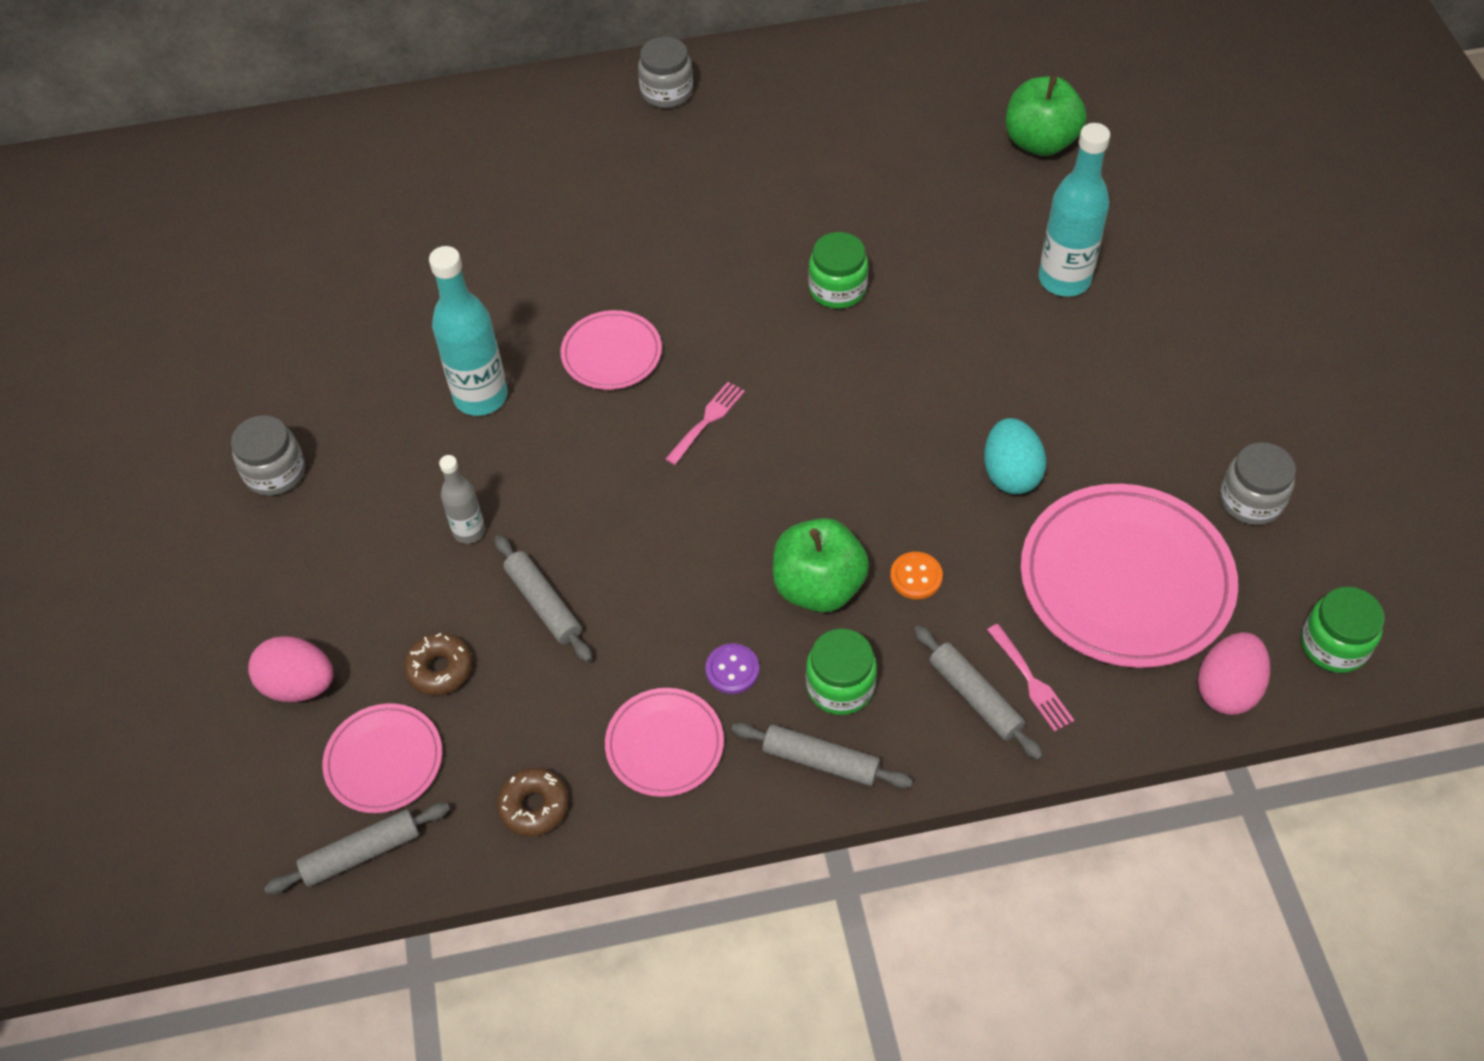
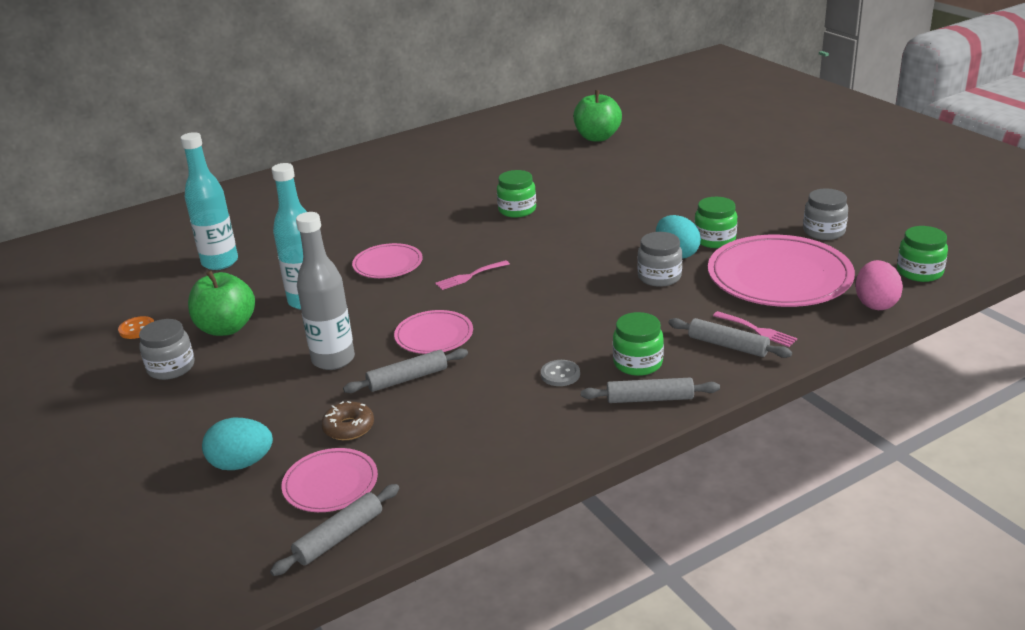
camera: 20 degrees left, 25 degrees down
pink egg [248,636,333,702] -> turquoise egg [202,418,273,470]
grey bottle [439,455,485,544] -> grey bottle [296,212,355,370], size x1.79
grey rolling pin [494,535,592,662] -> grey rolling pin turned 60 degrees counterclockwise [343,348,468,393]
brown donut [497,768,569,837] -> none
pink plate [605,688,724,797] -> pink plate moved to [394,310,473,354]
grey jar [638,37,693,108] -> grey jar moved to [637,232,682,287]
pink fork [665,382,745,465] -> pink fork turned 135 degrees counterclockwise [435,260,510,290]
purple button [706,643,759,694] -> grey button [541,360,580,386]
green apple [773,518,869,612] -> green apple moved to [188,270,255,336]
orange button [890,552,943,599] -> orange button moved to [118,316,154,339]
turquoise bottle [1039,123,1110,297] -> turquoise bottle moved to [180,132,238,270]
none -> green jar [694,197,737,248]

